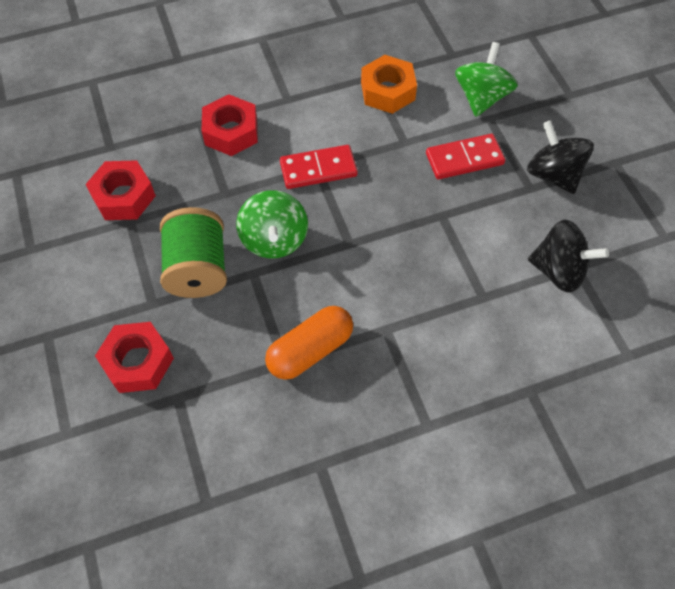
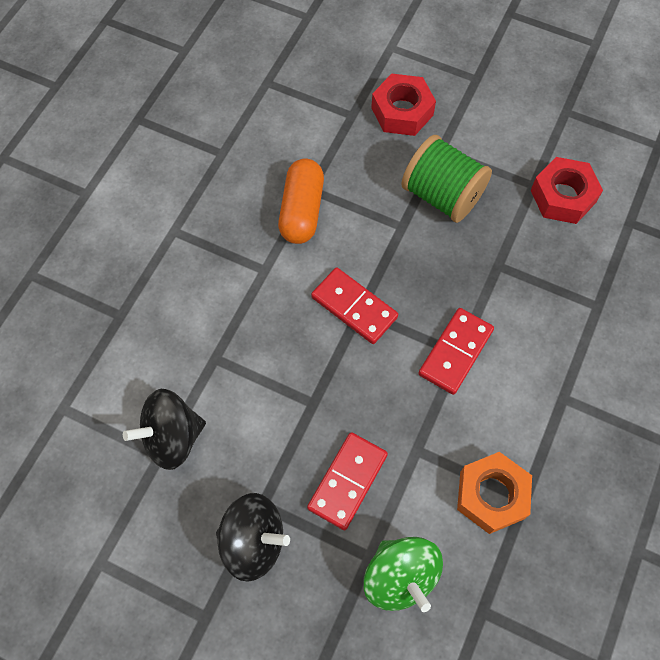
camera: 135 degrees right, 5 degrees up
red nut [202,94,258,156] -> none
green spinning top [236,190,308,258] -> none
none -> red domino [311,267,398,344]

